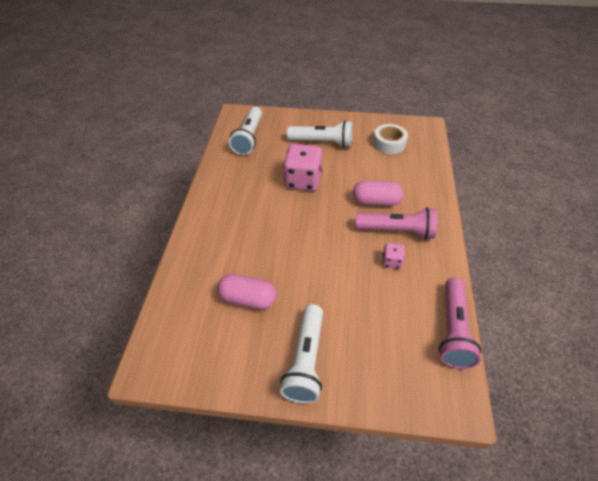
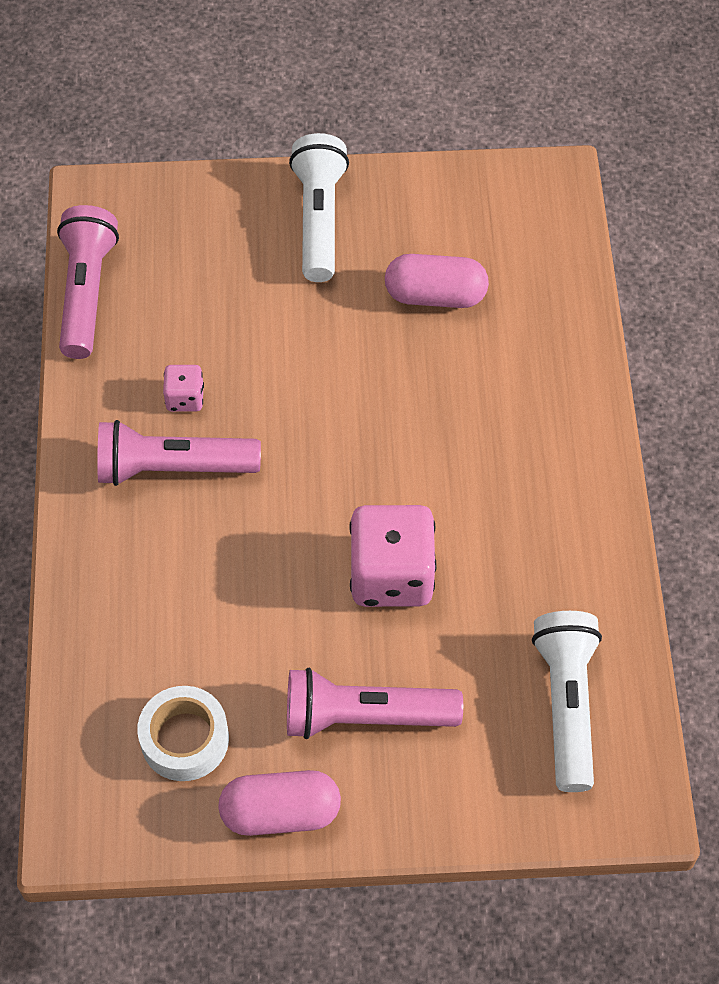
camera: 170 degrees right, 10 degrees up
white flashlight [287,121,352,148] -> pink flashlight [287,668,463,739]
pink capsule [353,180,403,206] -> pink capsule moved to [218,770,341,836]

